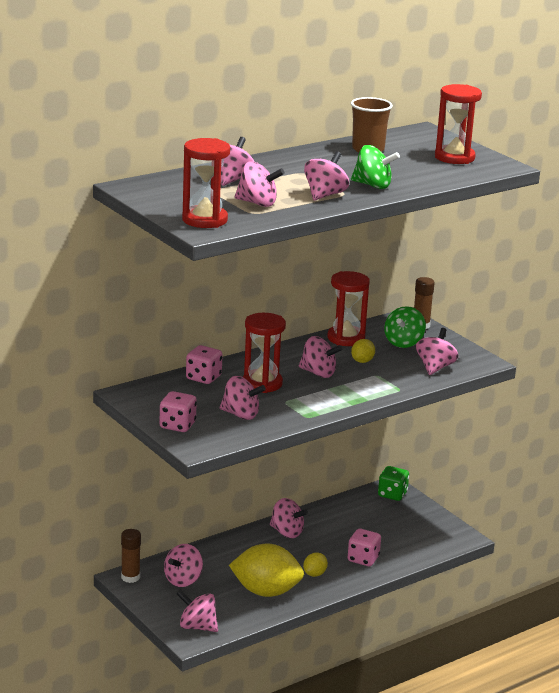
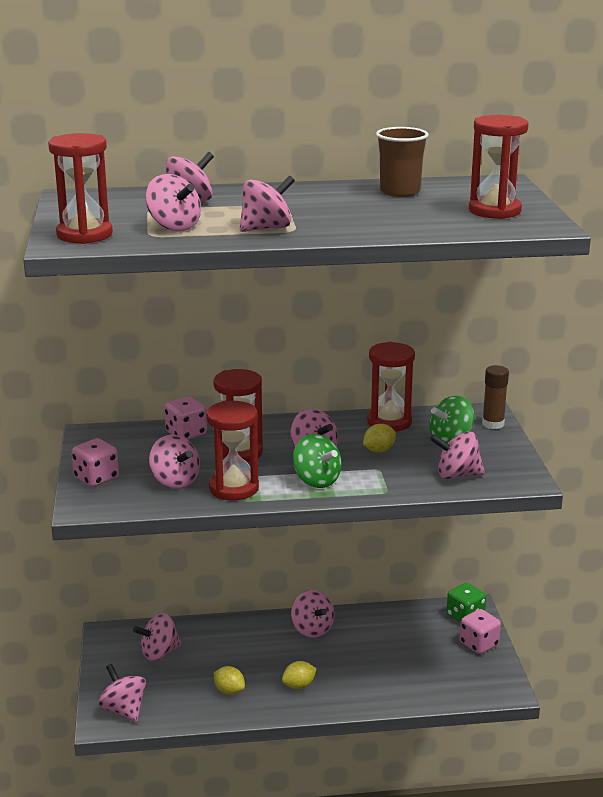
camera: 30 degrees right, 0 degrees up
brown glue stick [121,529,141,583] -> none
yellow lemon [229,543,304,597] -> yellow lemon [214,666,245,695], size x0.45
pink dice [348,529,381,566] -> pink dice moved to [460,609,501,654]
green spinning top [351,145,400,189] -> green spinning top moved to [293,434,342,488]
pink spinning top [416,328,458,375] -> pink spinning top turned 135 degrees counterclockwise [430,431,485,479]
none -> red hourglass [206,401,259,500]

